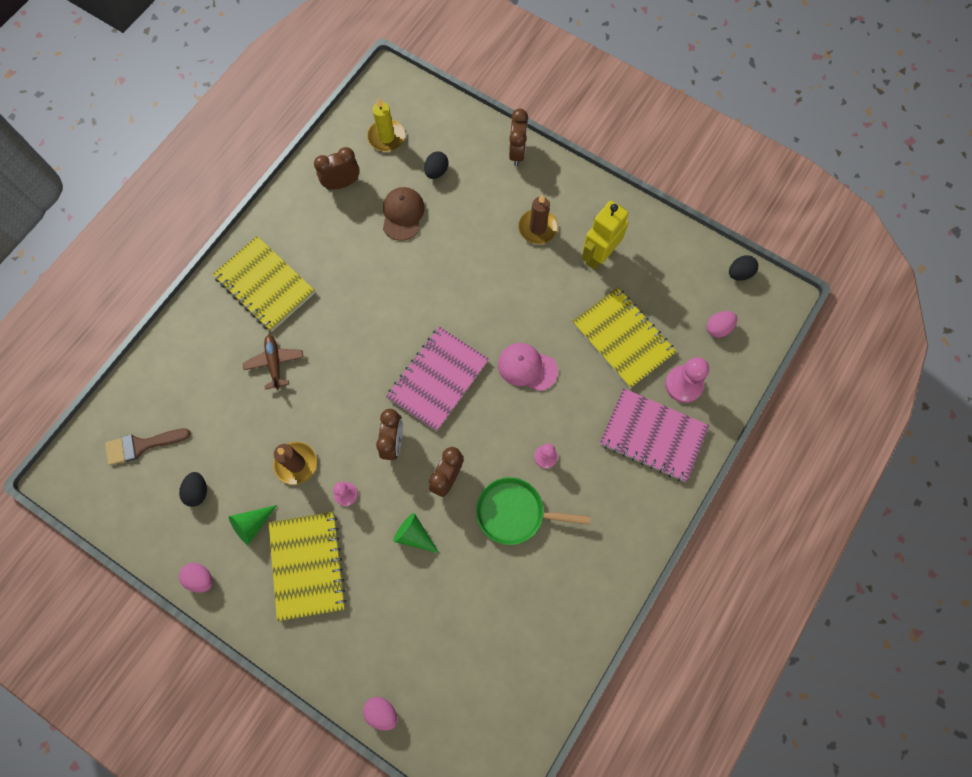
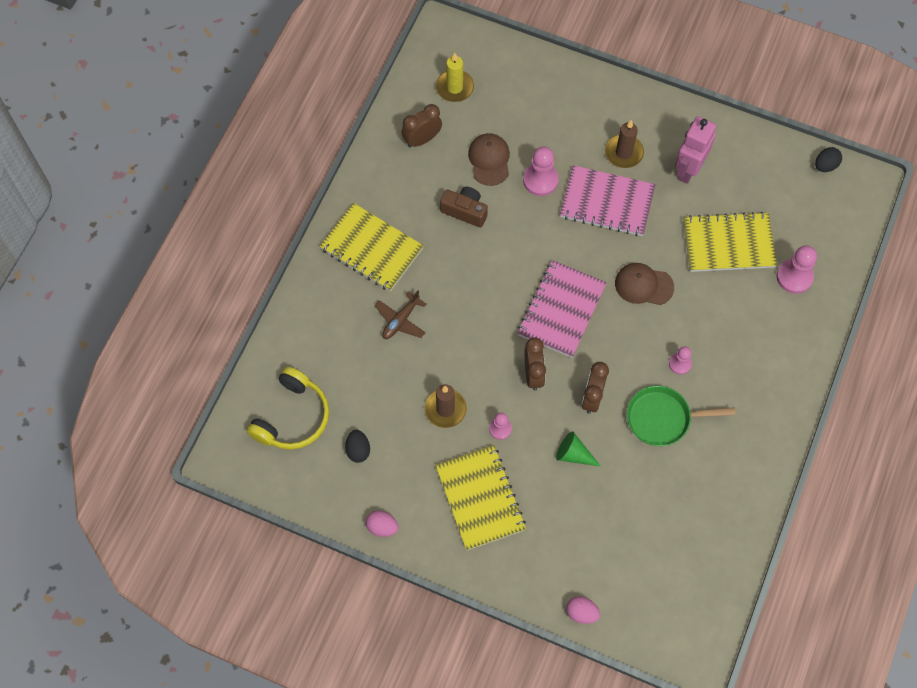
camera: 10 degrees left, 5 degrees down
brown brush [105,428,191,465] -> yellow headphones [247,367,329,450]
green cone [229,505,277,545] -> none
brown plane [243,335,304,390] -> brown plane turned 120 degrees counterclockwise [375,291,426,339]
black egg [424,151,448,179] -> none
pink cap [498,343,558,391] -> brown cap [615,263,674,305]
brown clock [509,109,528,166] -> none
yellow notebook [572,287,677,388] -> yellow notebook turned 45 degrees counterclockwise [683,212,777,272]
yellow robot [582,201,629,270] -> pink robot [675,116,716,184]
pink notebook [600,388,709,482] -> pink notebook moved to [560,165,656,236]
pink egg [707,311,737,338] -> none
none -> brown camera [440,187,488,228]
none -> pink pawn [523,146,559,196]

